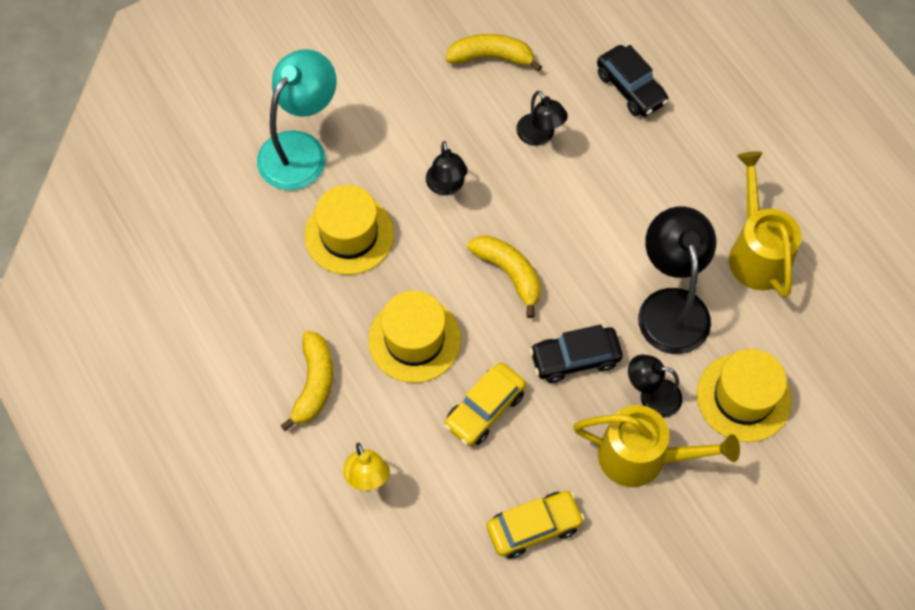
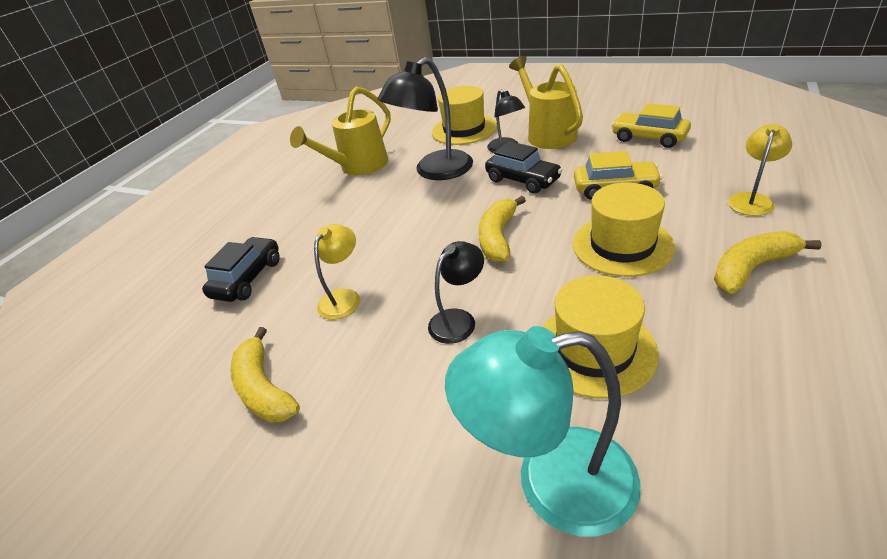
camera: 120 degrees left, 25 degrees down
black lamp [516,91,568,146] -> yellow lamp [314,224,360,320]

